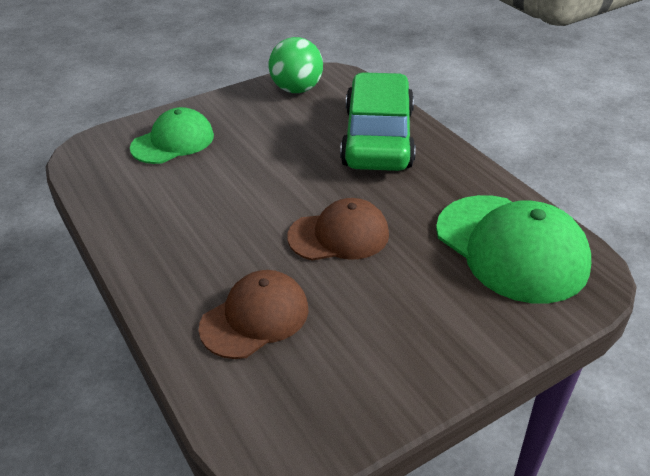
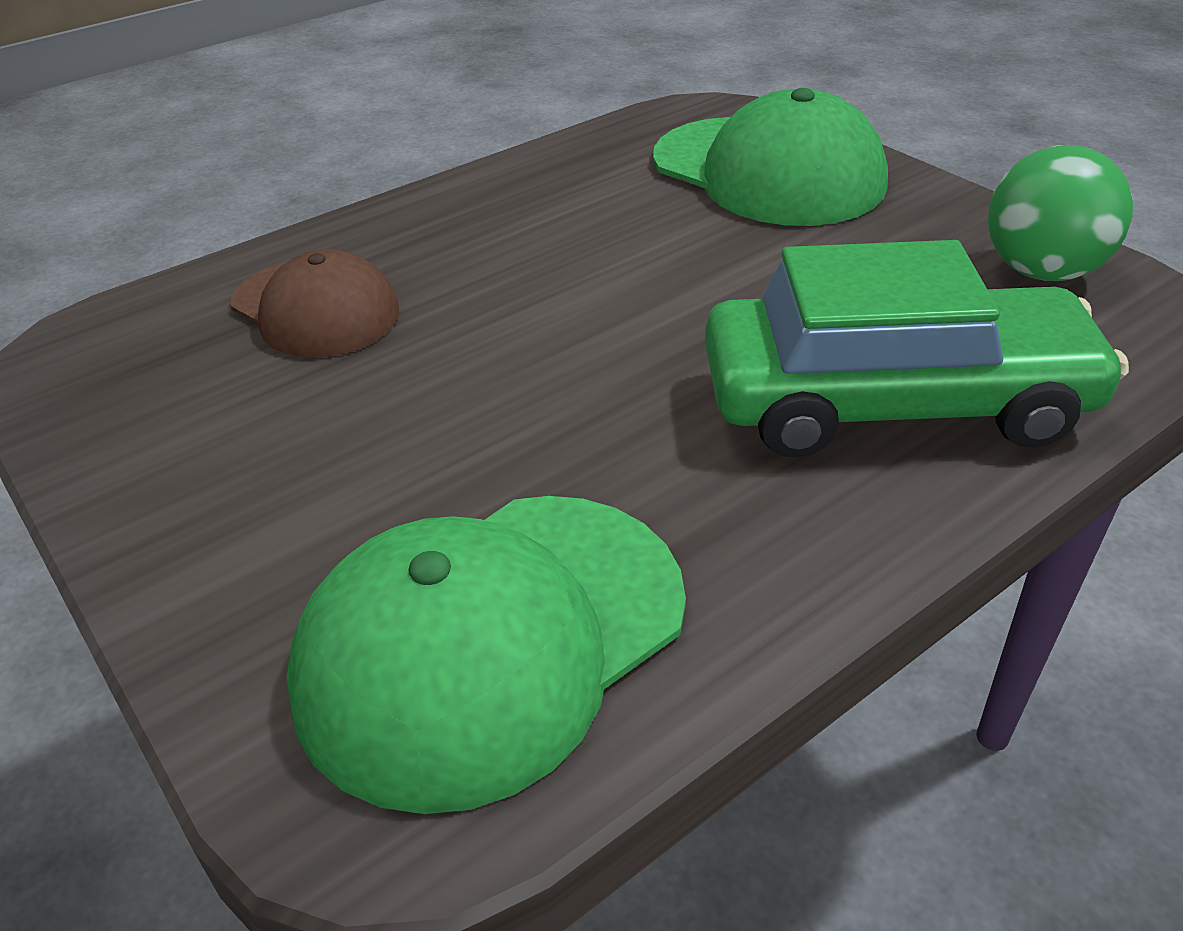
camera: 85 degrees right, 0 degrees up
green cap [130,107,214,164] -> green cap [653,88,888,226], size x1.55
brown cap [287,198,389,261] -> none

